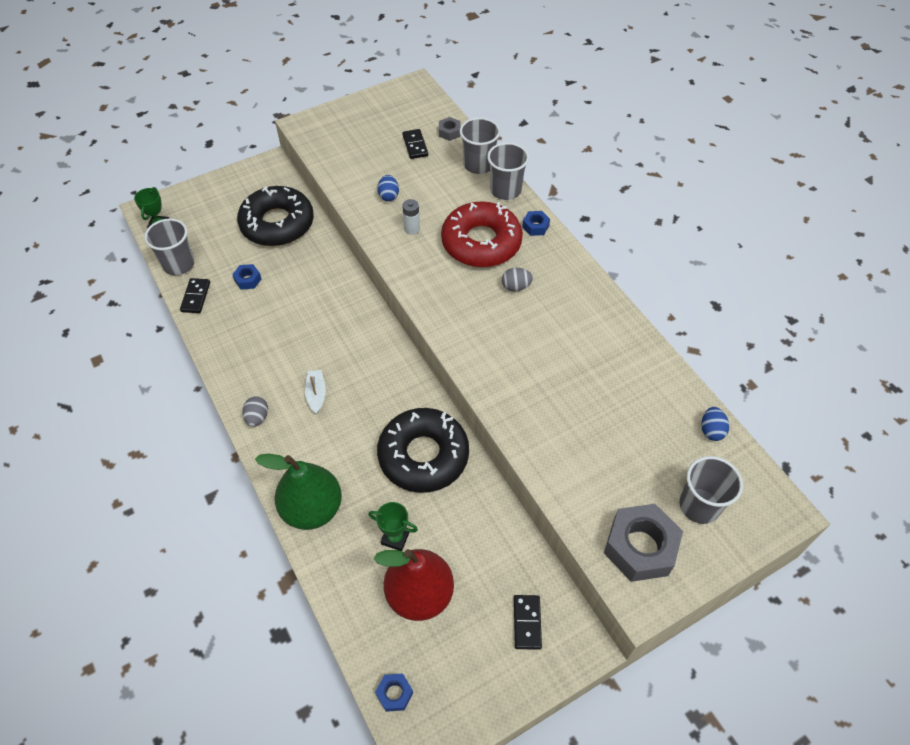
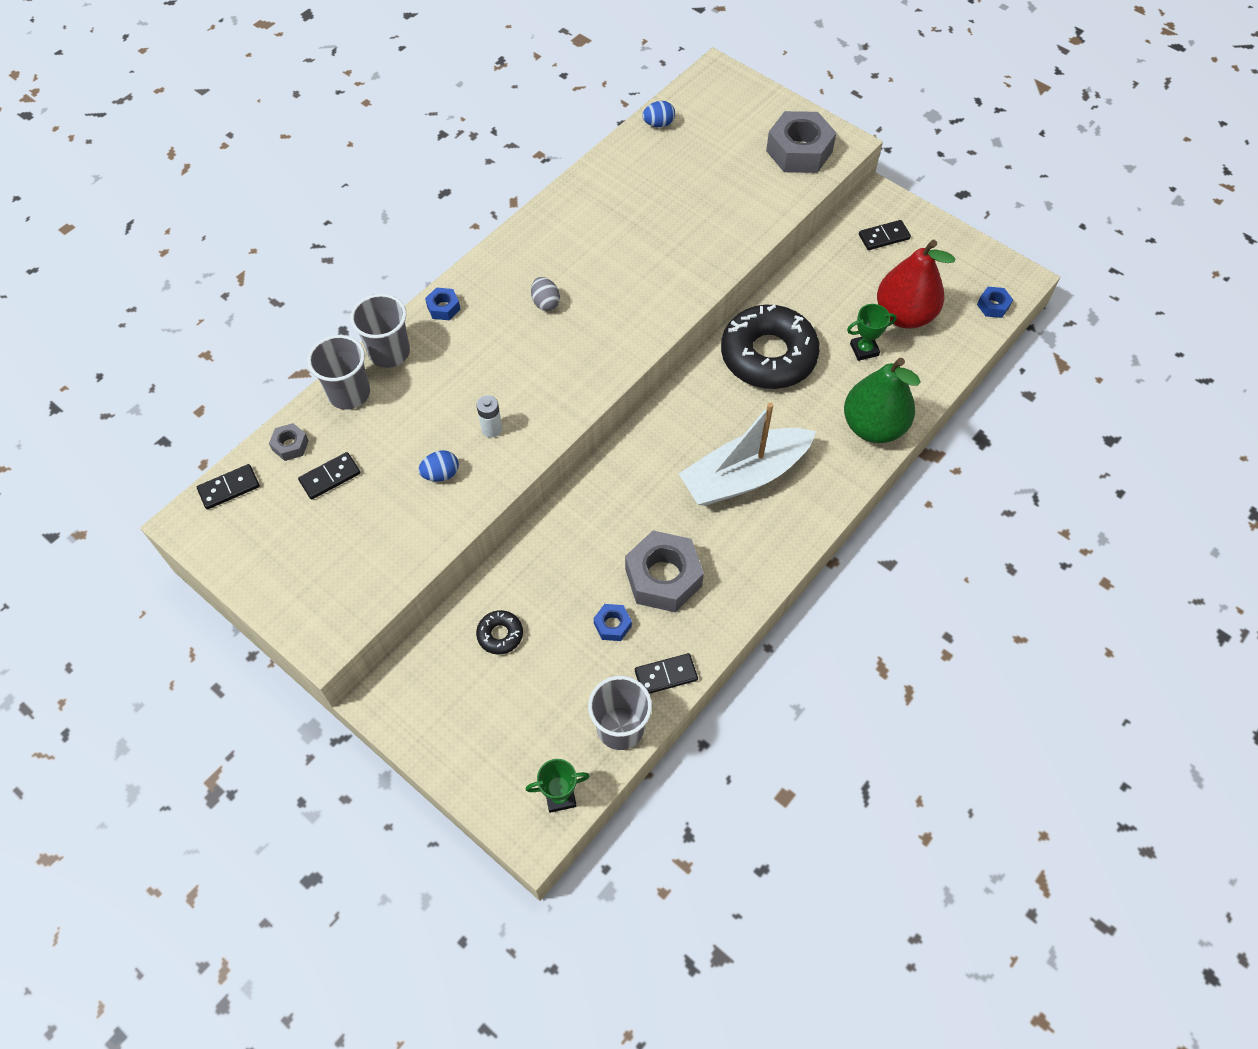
camera: 110 degrees left, 5 degrees up
black donut [237,186,314,246] -> black donut [476,610,523,655], size x0.42
grey egg [242,396,268,427] -> none
white boat [305,370,326,414] -> white boat [679,403,816,506], size x2.39
green trophy [368,502,418,551] -> green trophy turned 75 degrees clockwise [847,304,897,361]
red donut [441,201,523,267] -> none
grey cup [680,456,743,524] -> none
none -> black domino [197,464,260,510]
none -> grey nut [625,531,704,612]

